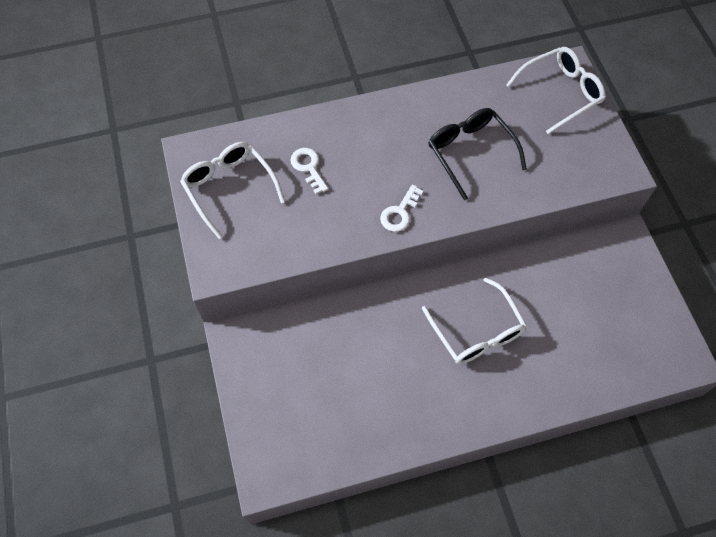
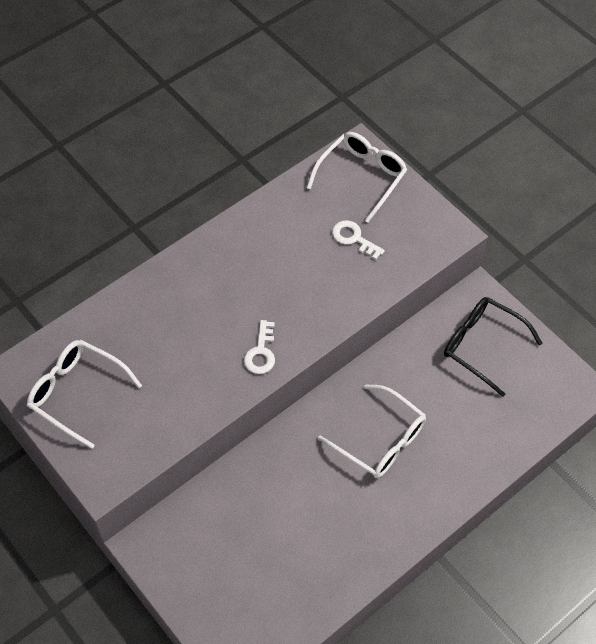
camera: 25 degrees left, 5 degrees down
white key [290,148,328,194] -> white key moved to [332,220,385,260]
black glasses [428,108,527,200] -> black glasses moved to [444,297,542,397]

